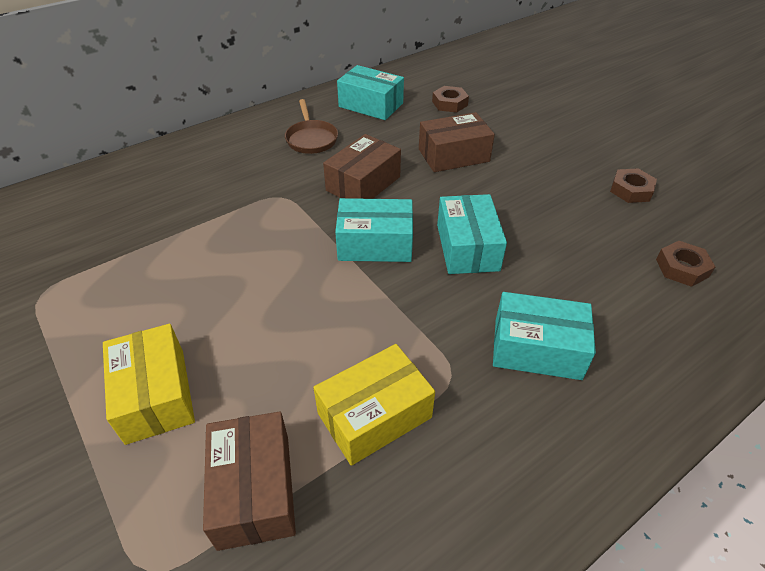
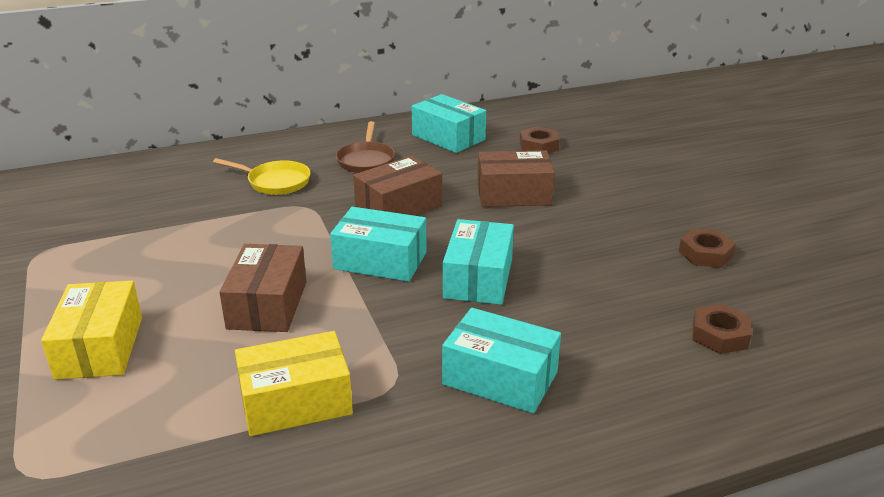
camera: 15 degrees right, 15 degrees down
brown box [203,411,296,551] -> brown box moved to [219,244,306,332]
none -> yellow pan [213,158,310,195]

